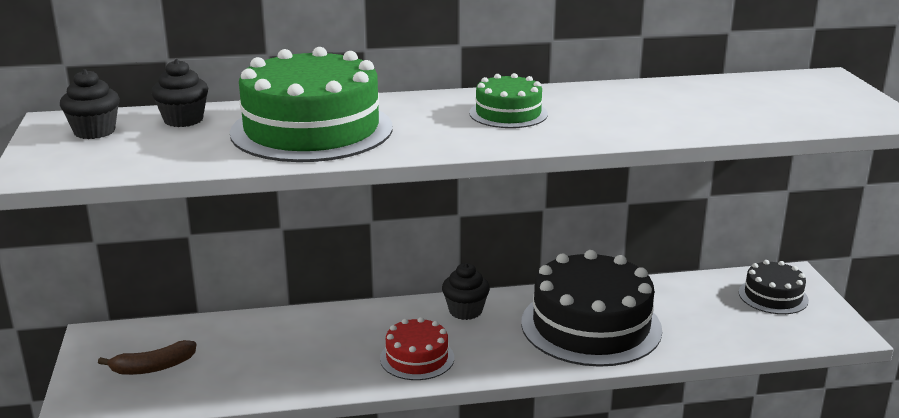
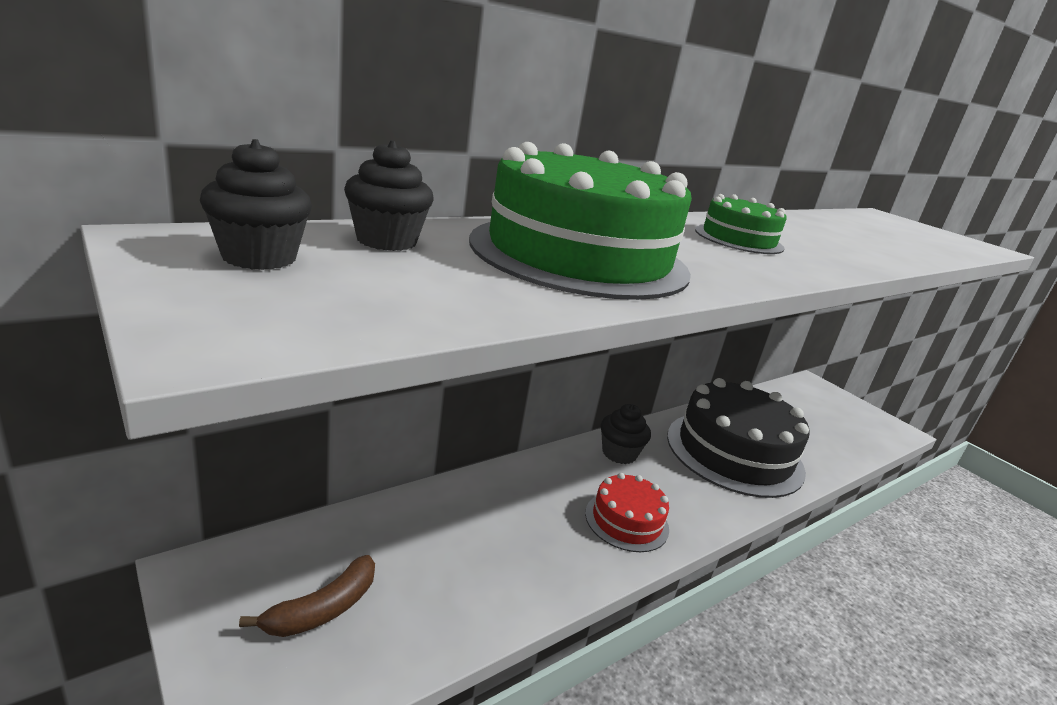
camera: 30 degrees left, 0 degrees up
black cake [739,260,809,314] -> none

